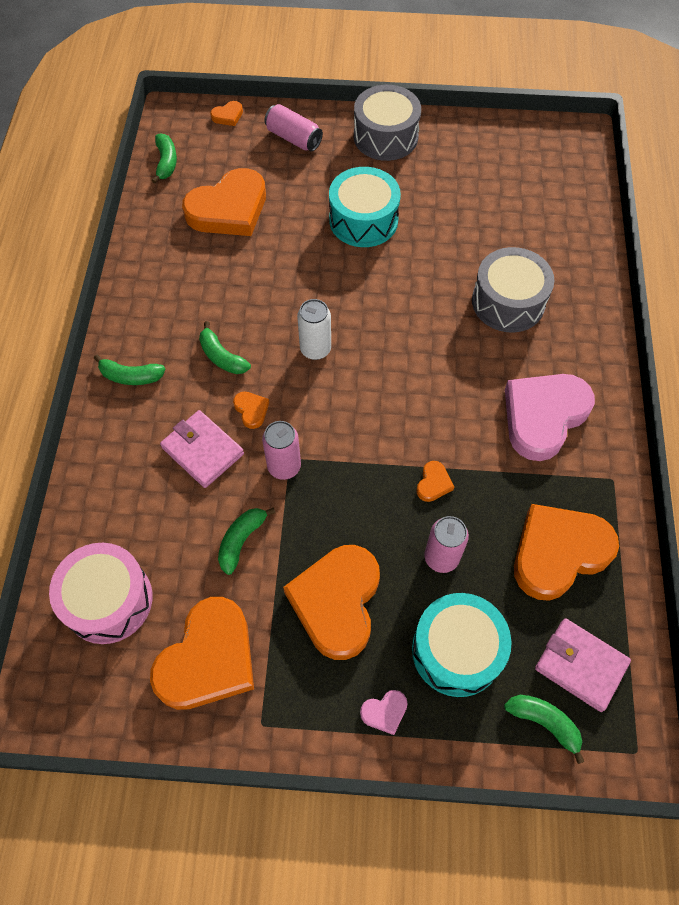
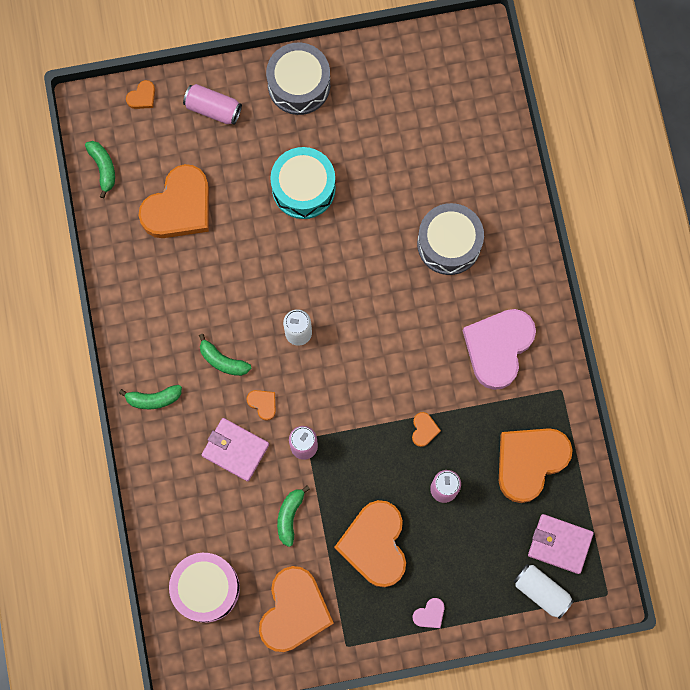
camera: 15 degrees left, 15 degrees up
turquoise drum [412,593,512,697] -> none
green banana [504,695,585,764] -> white can [514,564,574,619]

